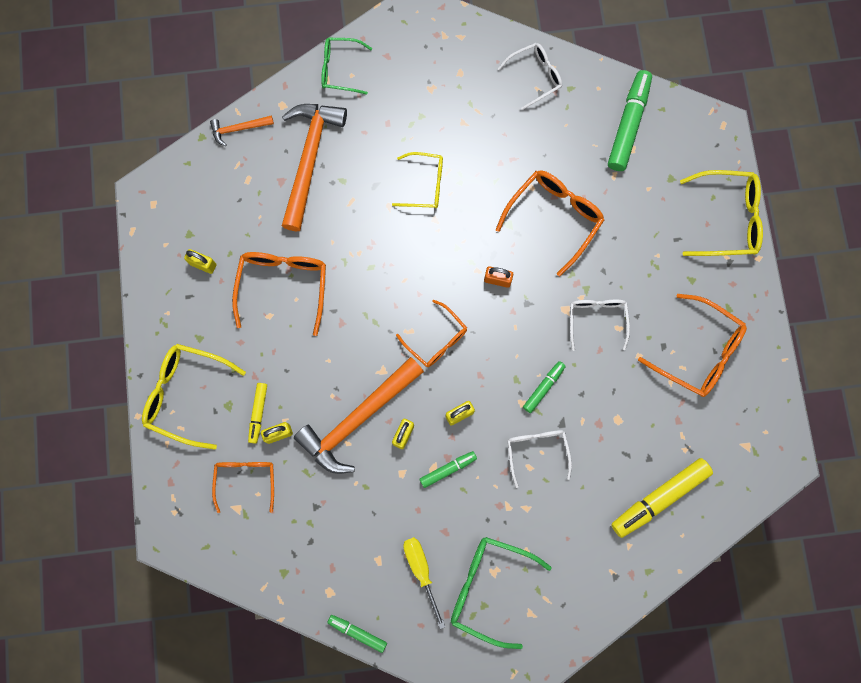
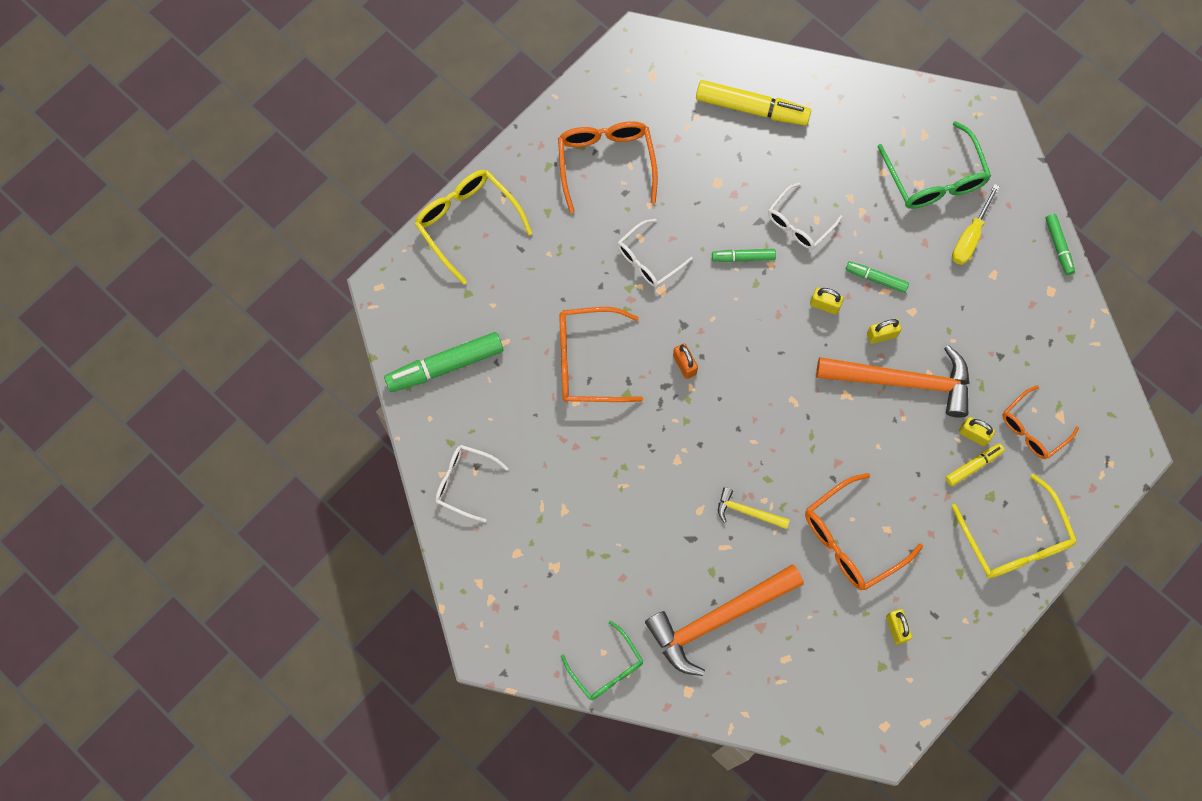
camera: 130 degrees left, 5 degrees down
orange hammer [210,115,274,146] -> none
yellow glasses [392,152,443,208] -> none
orange glasses [396,300,467,367] -> none
none -> yellow hammer [718,487,790,529]

